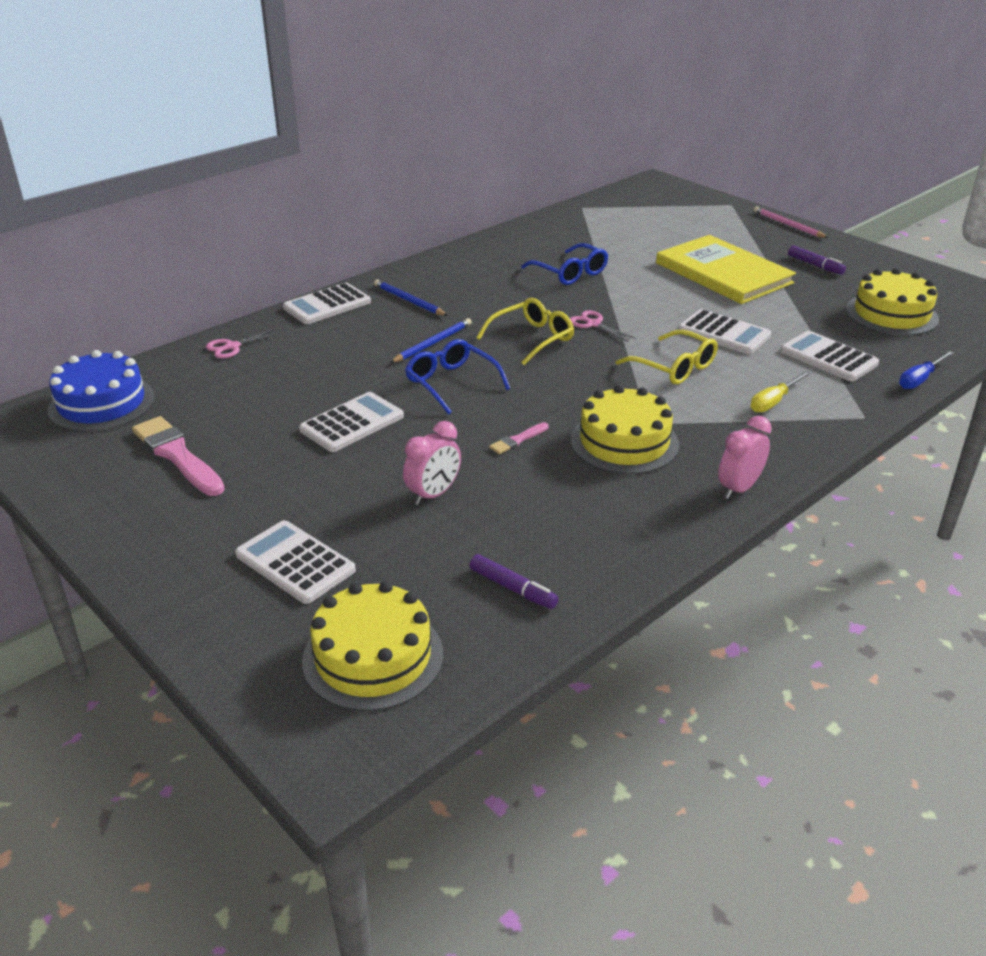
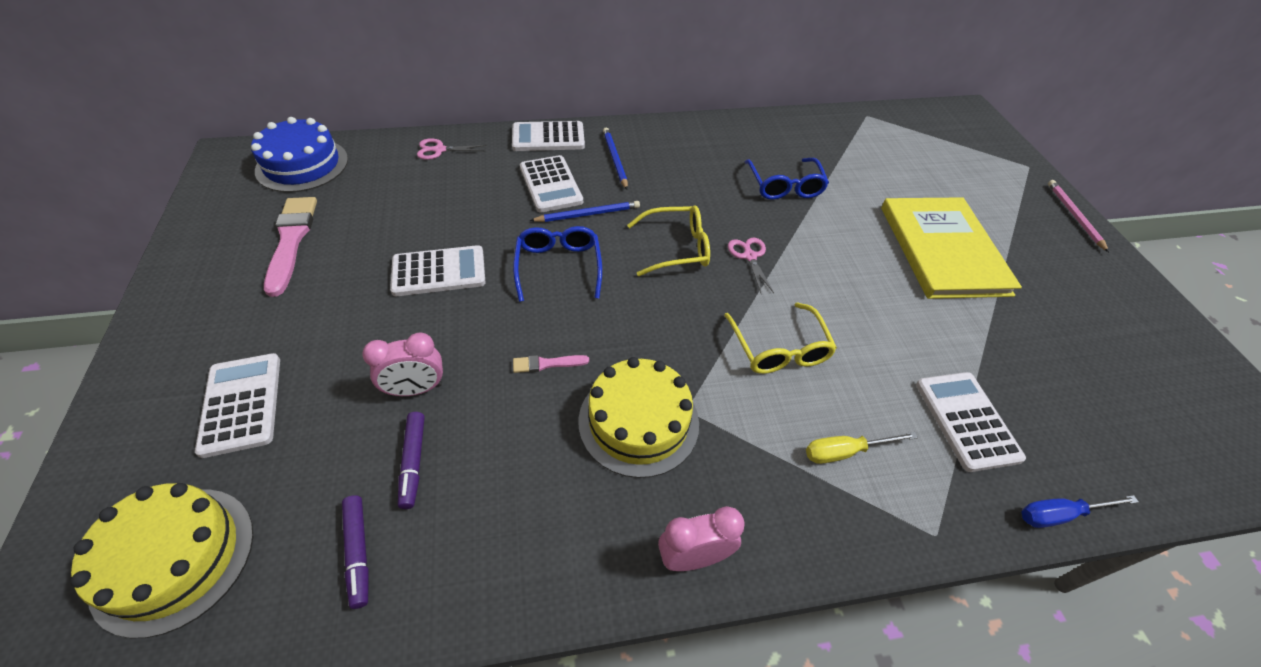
camera: 30 degrees right, 15 degrees up
white calculator [678,309,771,354] -> white calculator moved to [520,155,583,213]
purple marker [788,245,846,275] -> purple marker moved to [398,412,425,509]
yellow cake [846,268,939,336] -> none

